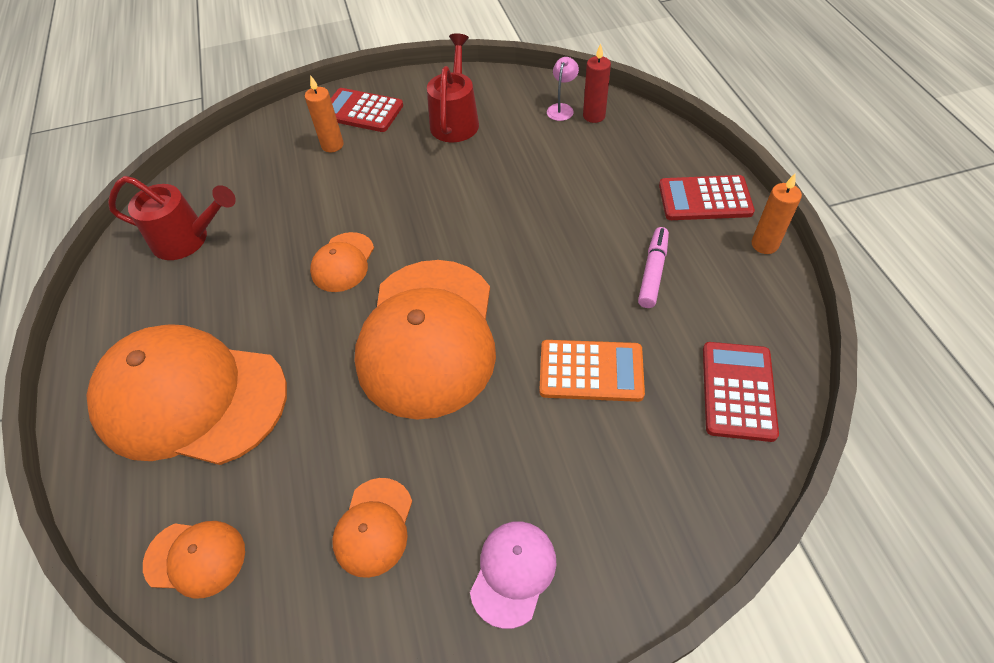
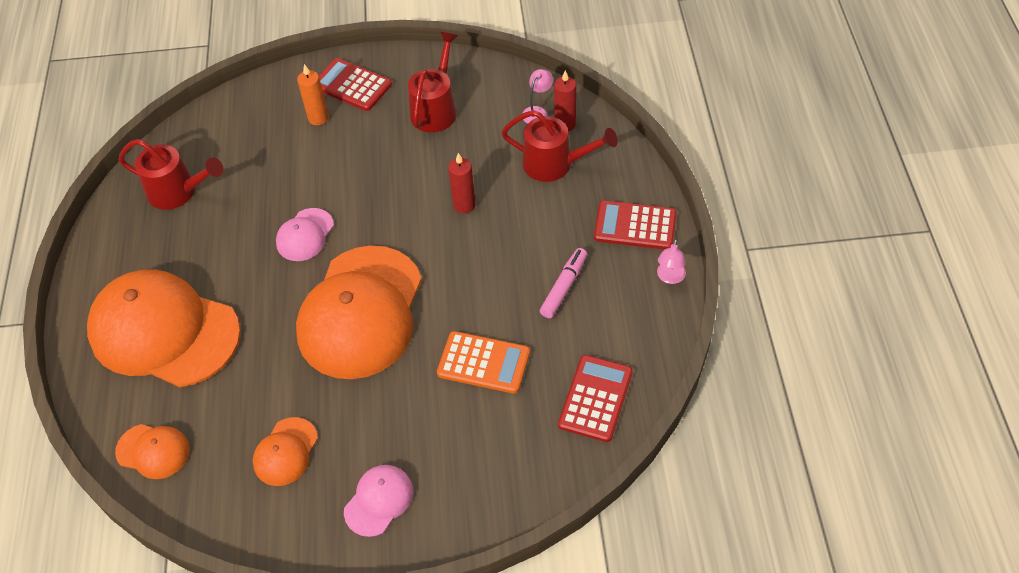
camera: 10 degrees right, 0 degrees up
orange cap [310,232,374,292] -> pink cap [276,208,334,261]
orange candle [751,174,802,254] -> pink lamp [657,239,686,284]
none -> red candle [448,153,475,214]
none -> red watering can [501,110,618,182]

